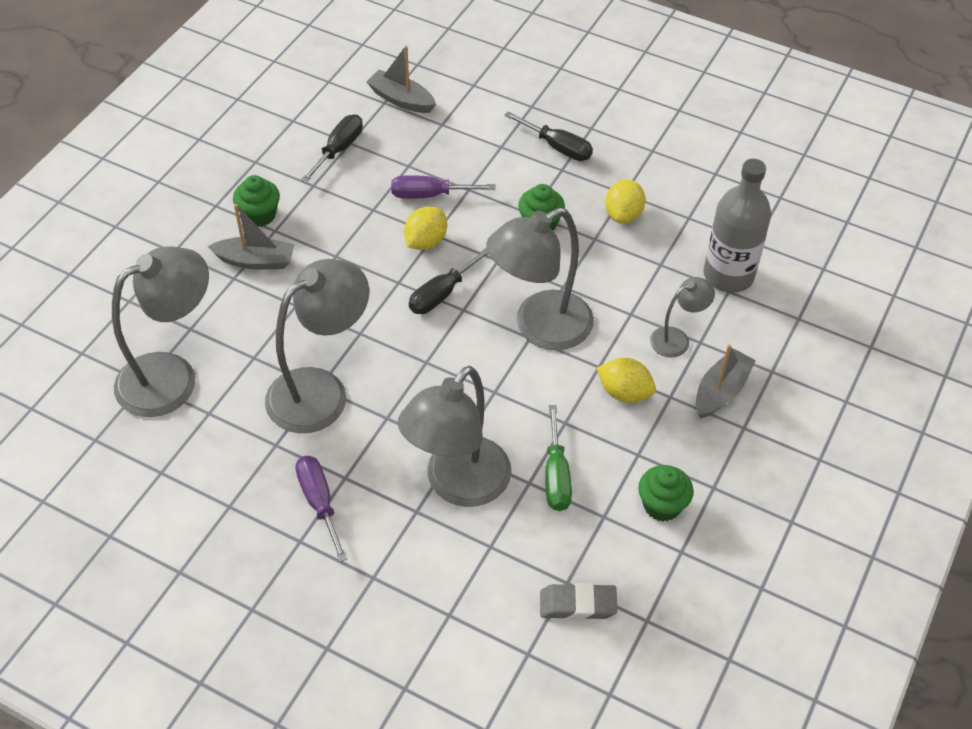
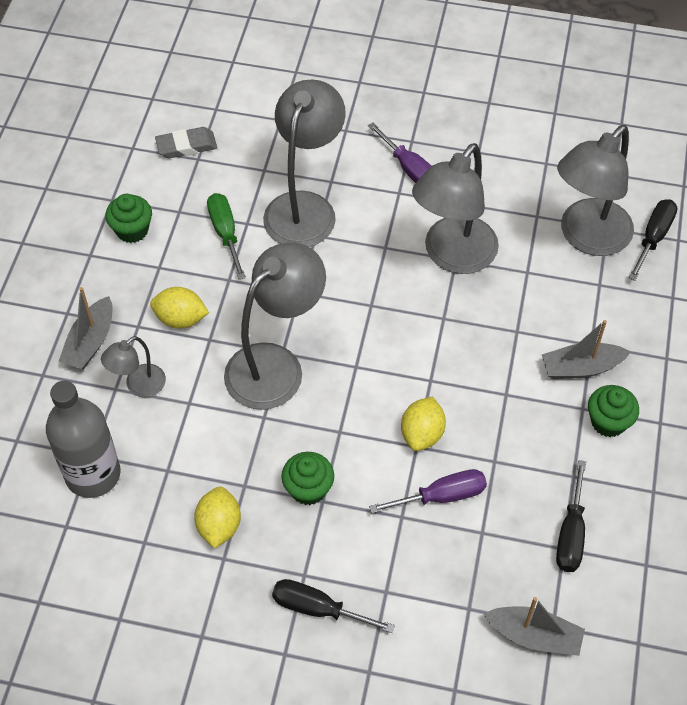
camera: 165 degrees right, 5 degrees up
black screwdriver [409,247,488,314] -> black screwdriver moved to [628,199,677,281]

